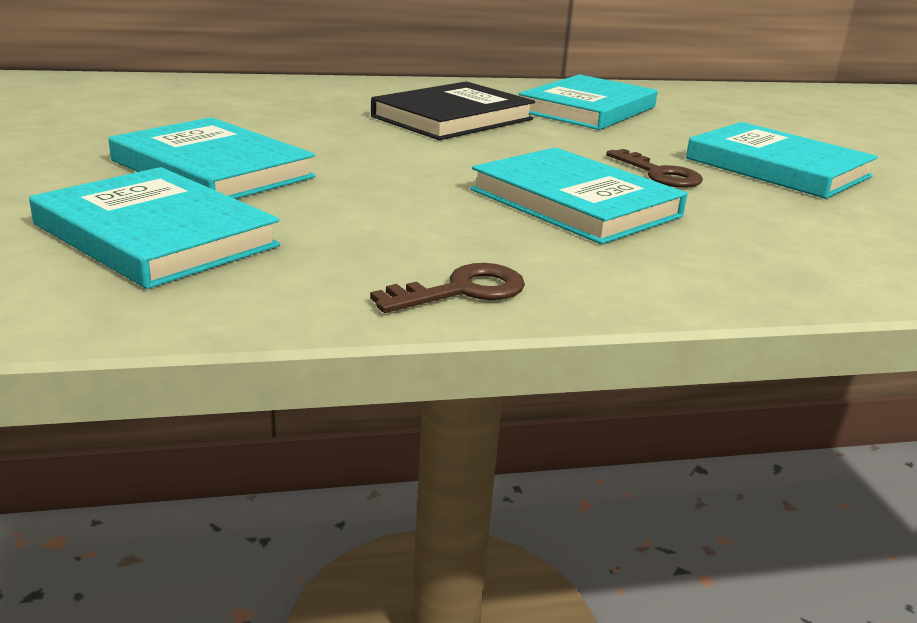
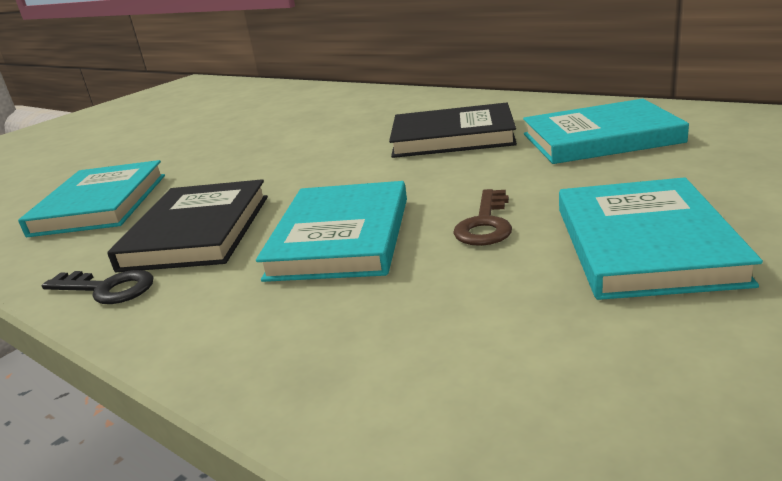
camera: 55 degrees right, 0 degrees up
turquoise book [109,117,315,199] -> none
brown key [370,263,525,313] -> black key [42,270,154,304]
none -> black book [107,179,268,272]

